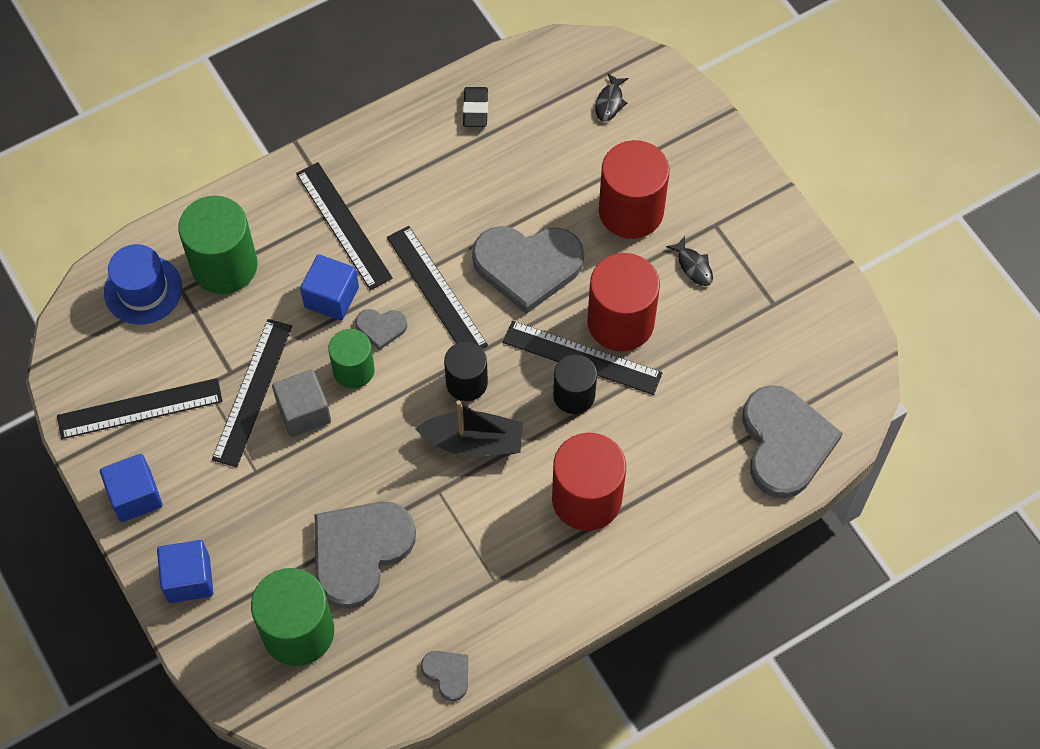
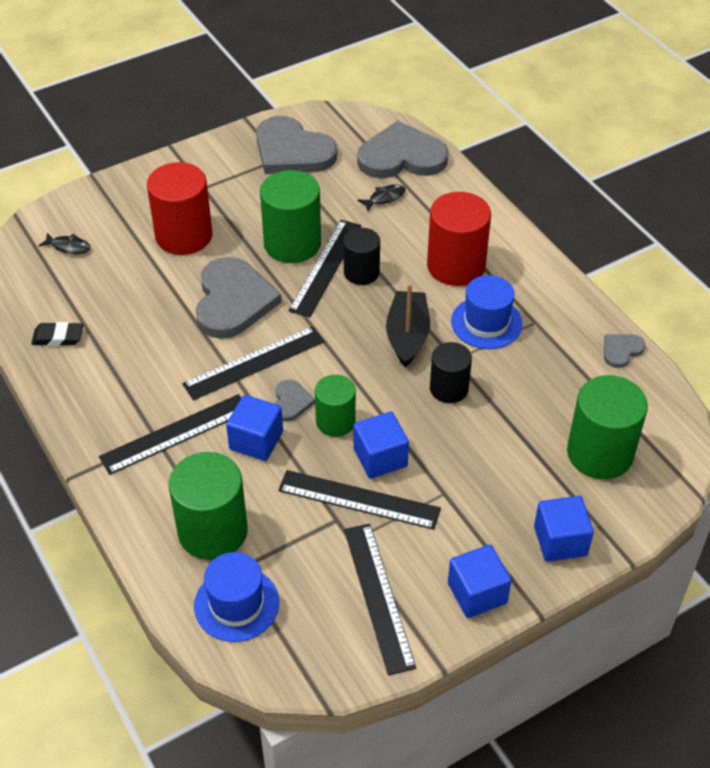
camera: 90 degrees left, 15 degrees down
grey cube [272,370,331,437] -> blue cube [354,412,409,479]
grey heart [315,501,416,609] -> grey heart moved to [256,116,337,174]
black cylinder [444,342,488,401] -> black cylinder moved to [430,342,472,403]
red cylinder [587,253,660,351] -> green cylinder [260,170,321,263]
black fish [666,236,713,286] -> black fish moved to [357,184,406,211]
none -> blue hat [451,275,523,349]

